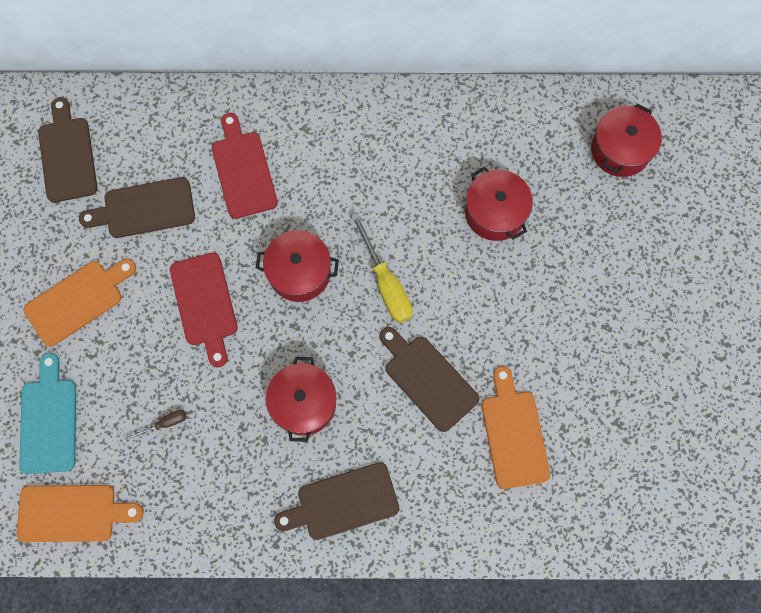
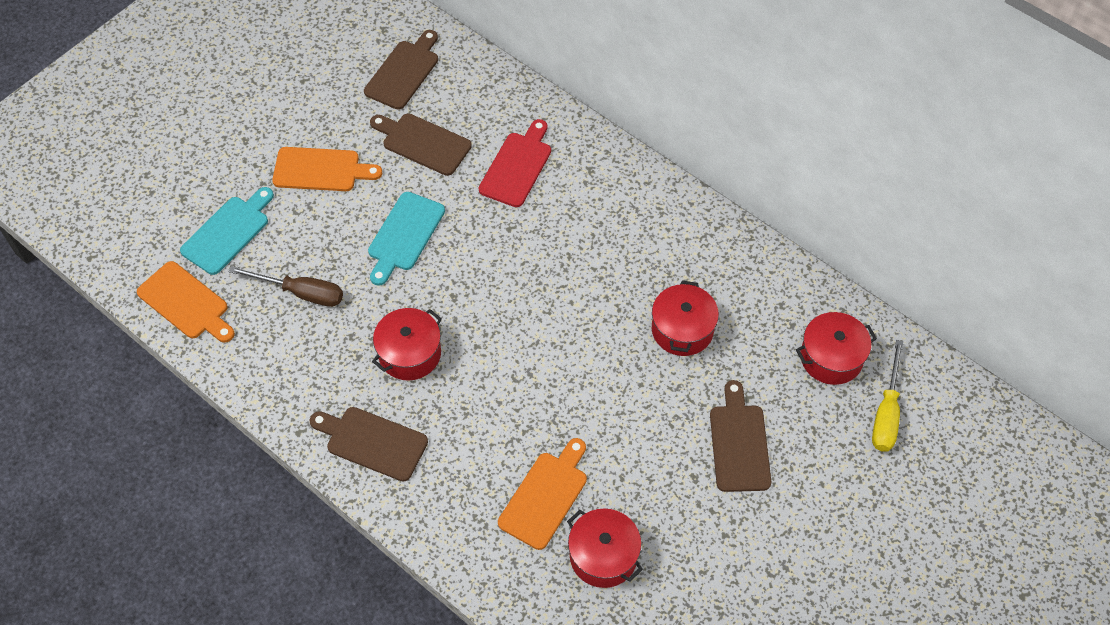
camera: 40 degrees right, 15 degrees down
brown screwdriver [125,410,187,441] -> brown screwdriver [228,266,343,307], size x2.00
red cutting board [170,253,238,368] -> turquoise cutting board [368,192,445,286]
red pot [256,230,339,302] -> red pot moved to [567,508,643,588]
yellow screwdriver [351,213,412,323] -> yellow screwdriver moved to [872,340,904,452]
brown cutting board [379,327,479,432] -> brown cutting board moved to [710,380,771,492]

